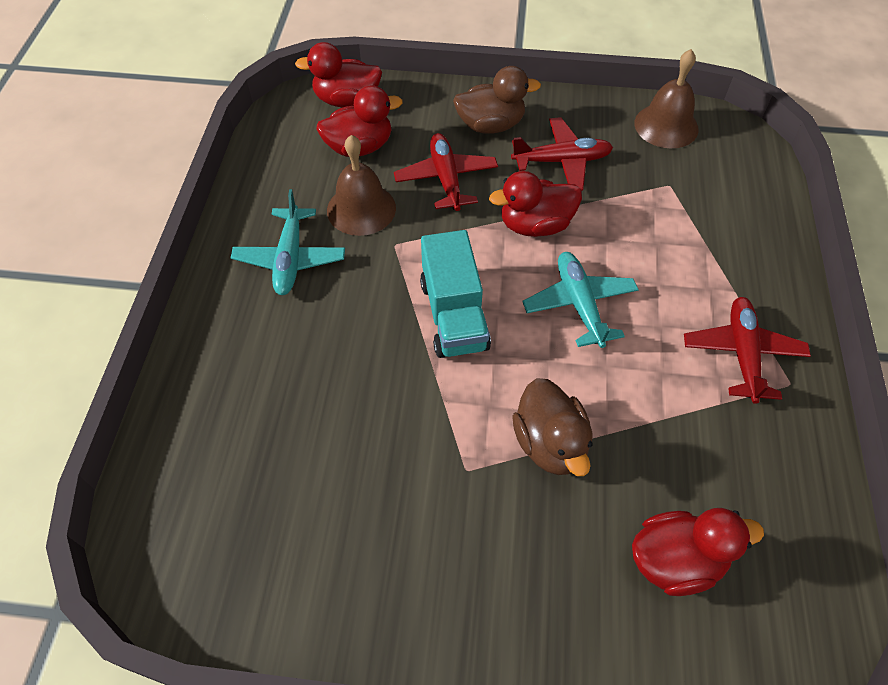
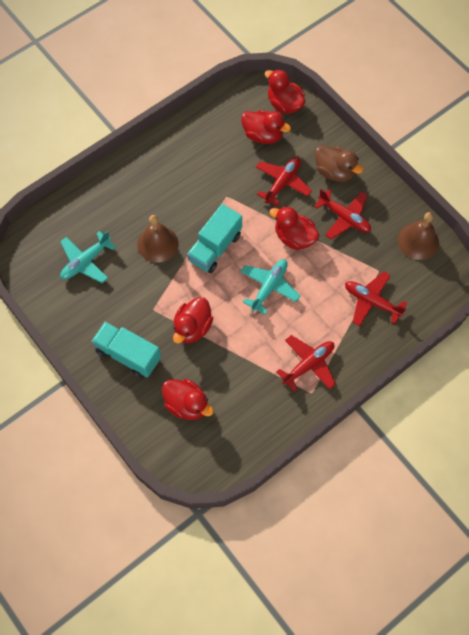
camera: 45 degrees right, 10 degrees up
turquoise plane [231,189,345,295] -> turquoise plane moved to [60,231,116,283]
brown bell [327,135,396,236] -> brown bell moved to [137,215,179,263]
brown duck [512,378,593,476] -> red duck [173,297,213,344]
none -> turquoise truck [91,322,161,378]
none -> red plane [345,271,407,326]

